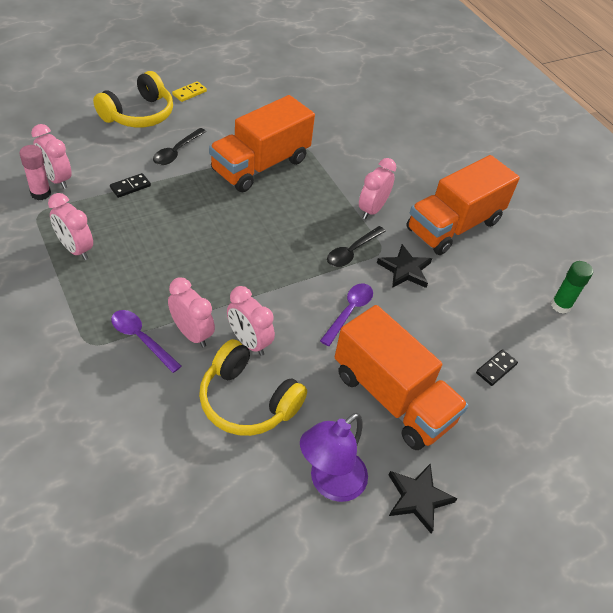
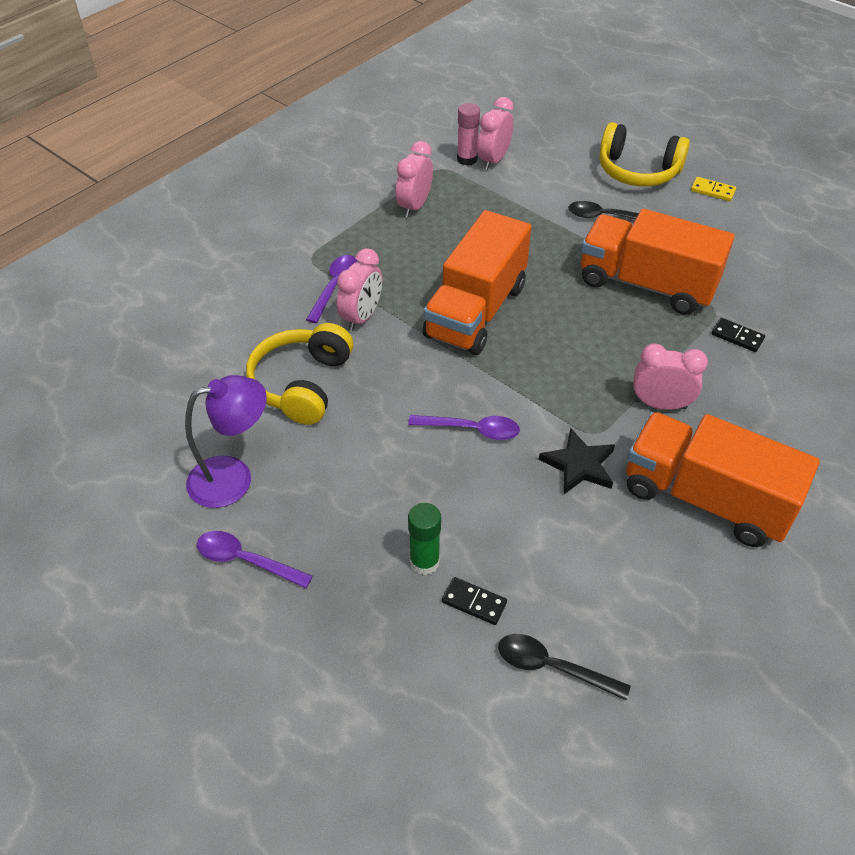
camera: 75 degrees right, 0 degrees up
black domino [110,173,151,198] -> black domino moved to [711,318,765,352]
pink clock [227,286,275,356] -> none
purple lamp [300,413,368,502] -> purple lamp turned 135 degrees clockwise [185,375,267,508]
black spoon [327,226,386,267] -> black spoon moved to [498,634,631,700]
orange truck [335,305,469,450] -> orange truck moved to [423,210,531,355]
black star [389,463,458,534] -> purple spoon [197,531,313,588]
green glue stick [551,261,593,314] -> green glue stick moved to [408,503,441,575]

